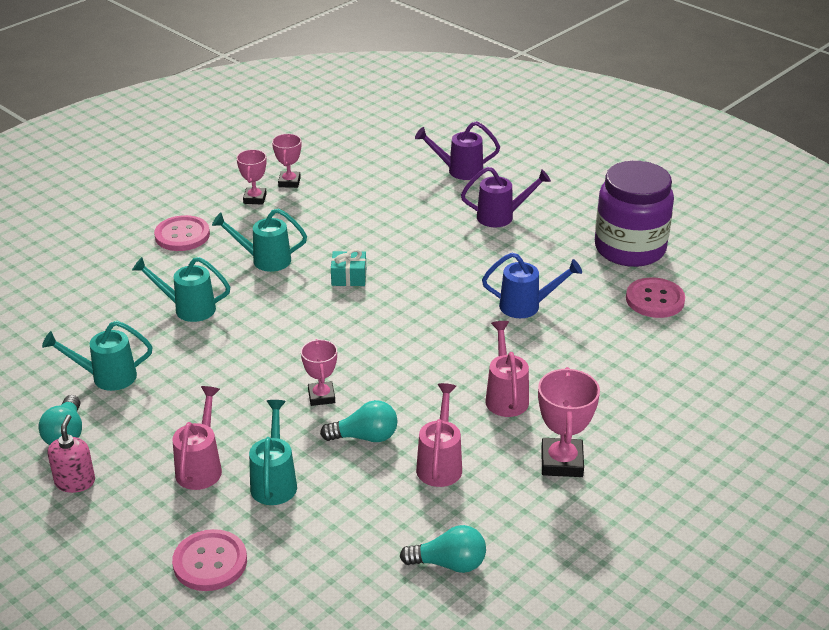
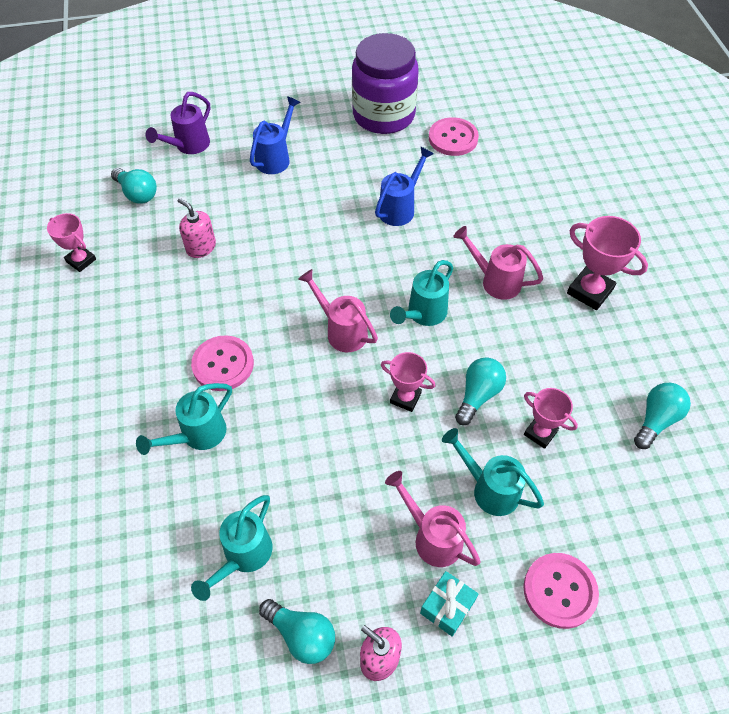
camera: 55 degrees left, 20 degrees up
pink button [154,215,210,251] -> pink button moved to [191,335,254,391]
turquoise watering can [212,208,307,272] -> turquoise watering can moved to [390,260,453,326]
pink trophy [236,149,267,205] -> pink trophy moved to [524,388,578,449]
turquoise gift [331,249,366,286] -> turquoise gift moved to [420,571,478,637]
pink watering can [416,383,462,487] -> pink watering can moved to [298,269,378,352]
purple watering can [461,167,551,227] -> blue watering can [250,96,300,174]
none -> turquoise light bulb [111,168,157,204]
none -> pink soap dispenser [178,198,216,258]

